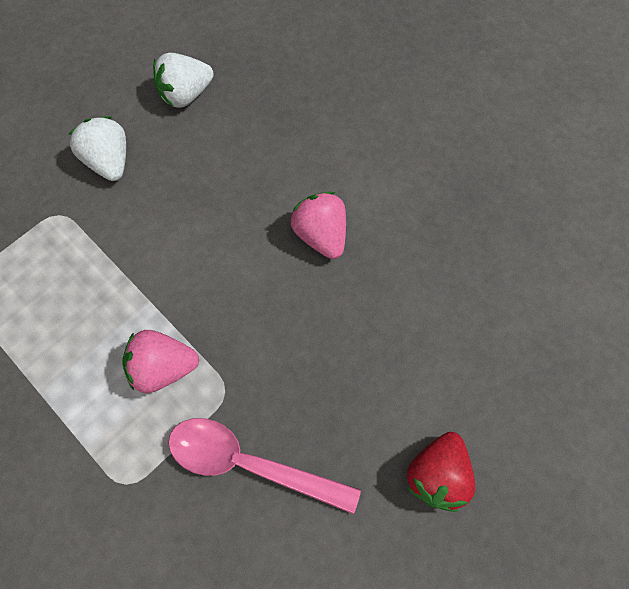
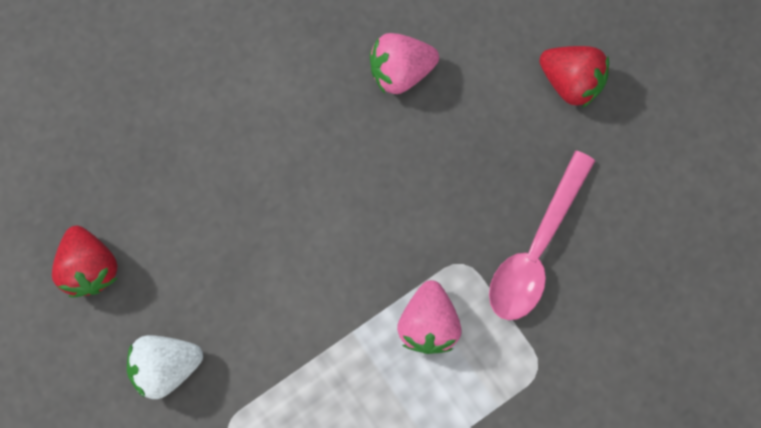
camera: 80 degrees left, 10 degrees up
white strawberry [153,53,214,108] -> red strawberry [52,226,118,298]
pink strawberry [291,192,346,259] -> pink strawberry moved to [370,33,439,94]

